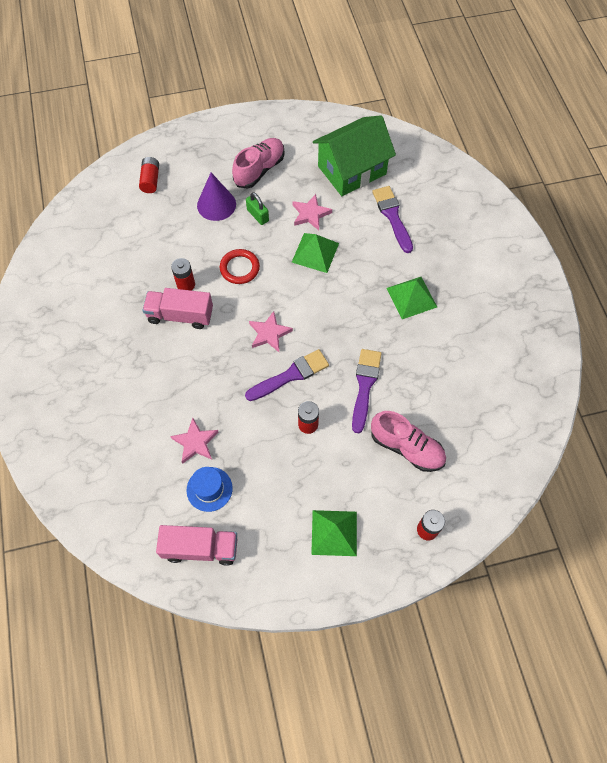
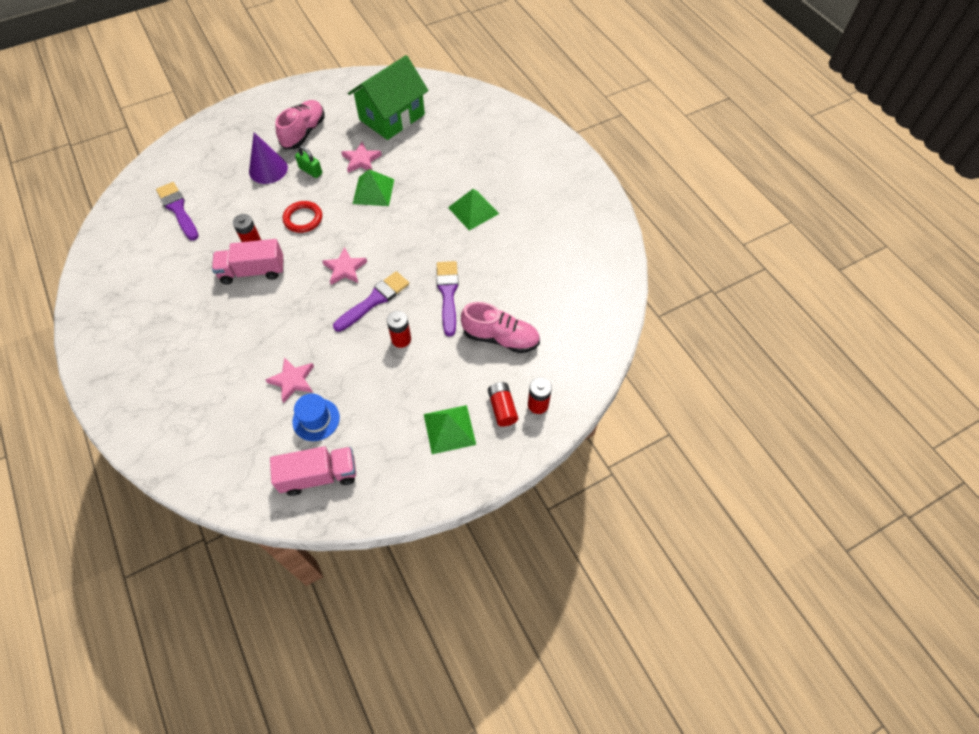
camera: 15 degrees left, 5 degrees down
red battery [139,157,159,193] -> red battery moved to [488,382,518,427]
purple brush [372,186,413,253] -> purple brush moved to [156,182,199,241]

